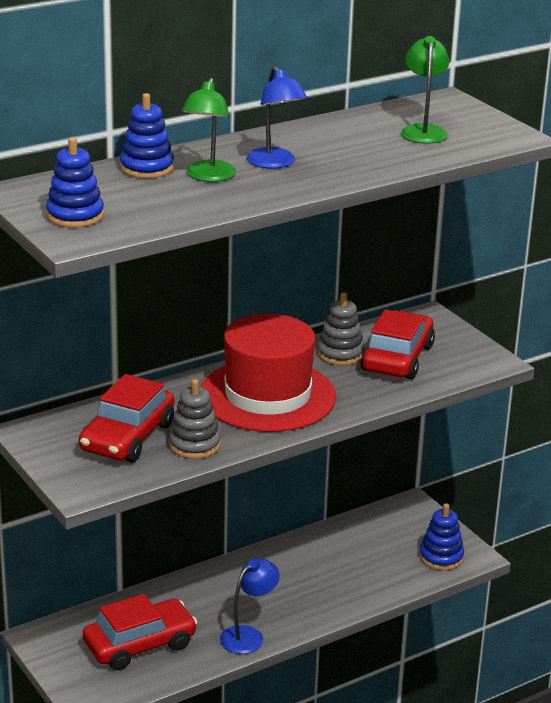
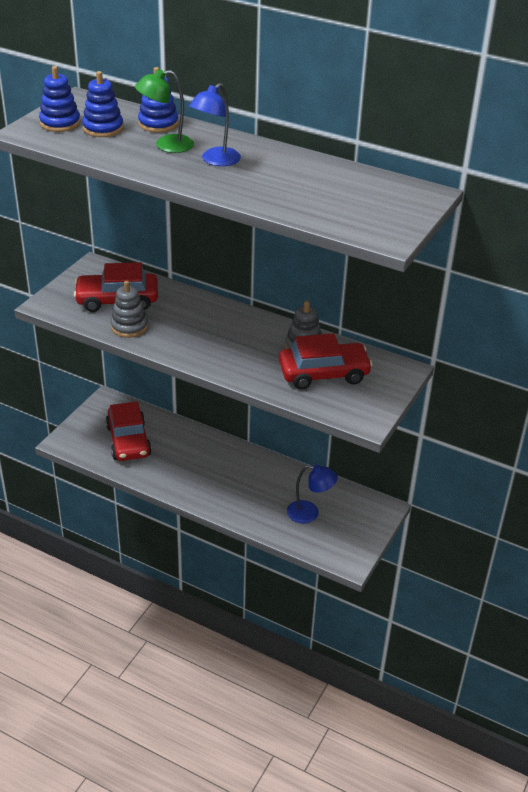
camera: 60 degrees right, 10 degrees up
red car [83,594,198,670] -> red car turned 45 degrees clockwise [106,402,152,461]
red hat [201,314,336,432] -> none
blue lamp [220,558,280,654] -> blue lamp moved to [287,464,338,524]
green lamp [401,36,449,144] -> none
blue stacking toy [419,503,464,570] -> blue stacking toy moved to [82,71,124,137]

